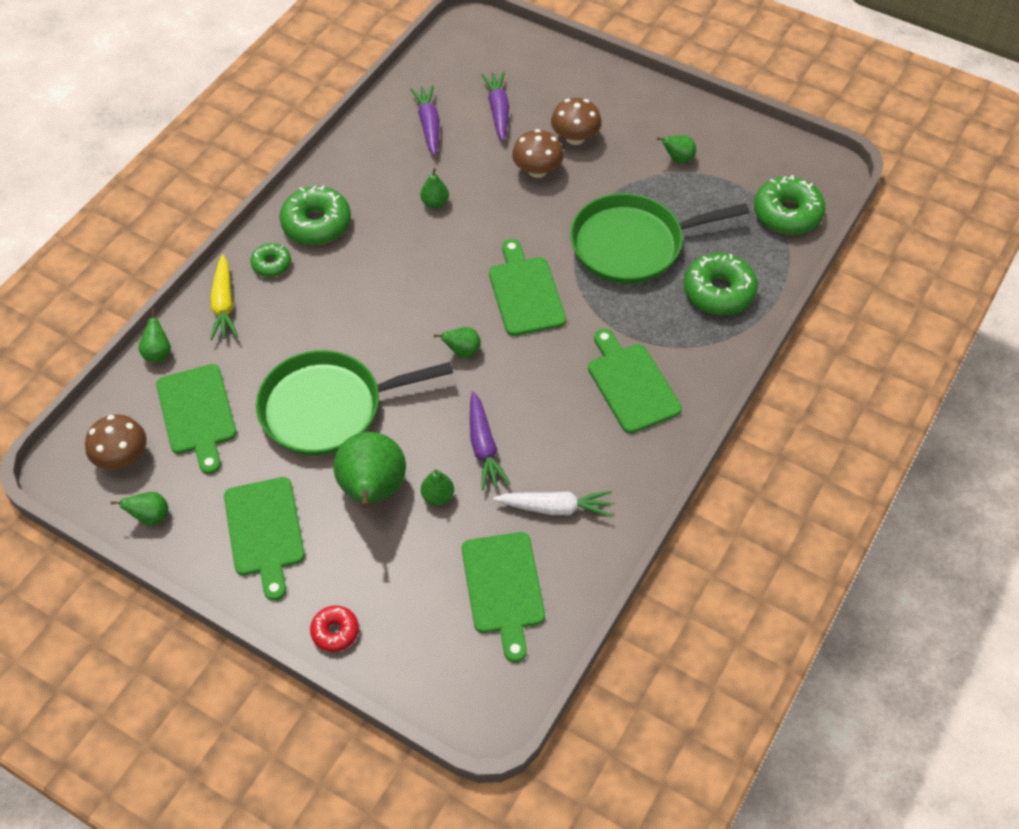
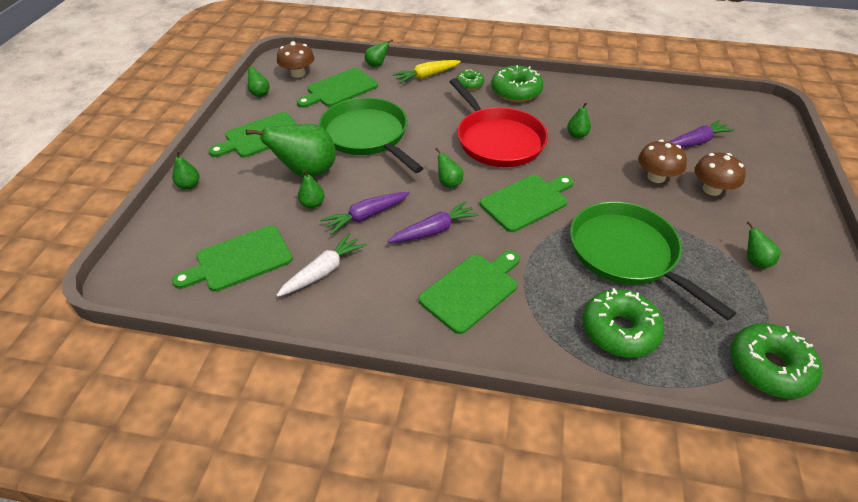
camera: 70 degrees right, 10 degrees down
red donut [310,605,359,652] -> green pear [172,151,199,189]
purple carrot [410,85,440,156] -> purple carrot moved to [388,201,479,243]
white carrot [493,491,612,517] -> white carrot turned 120 degrees counterclockwise [276,233,366,297]
none -> red pan [450,78,548,167]

